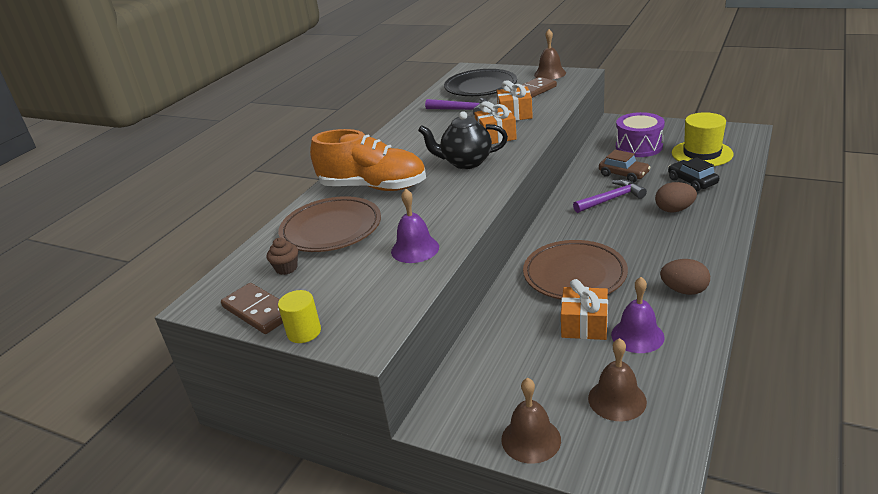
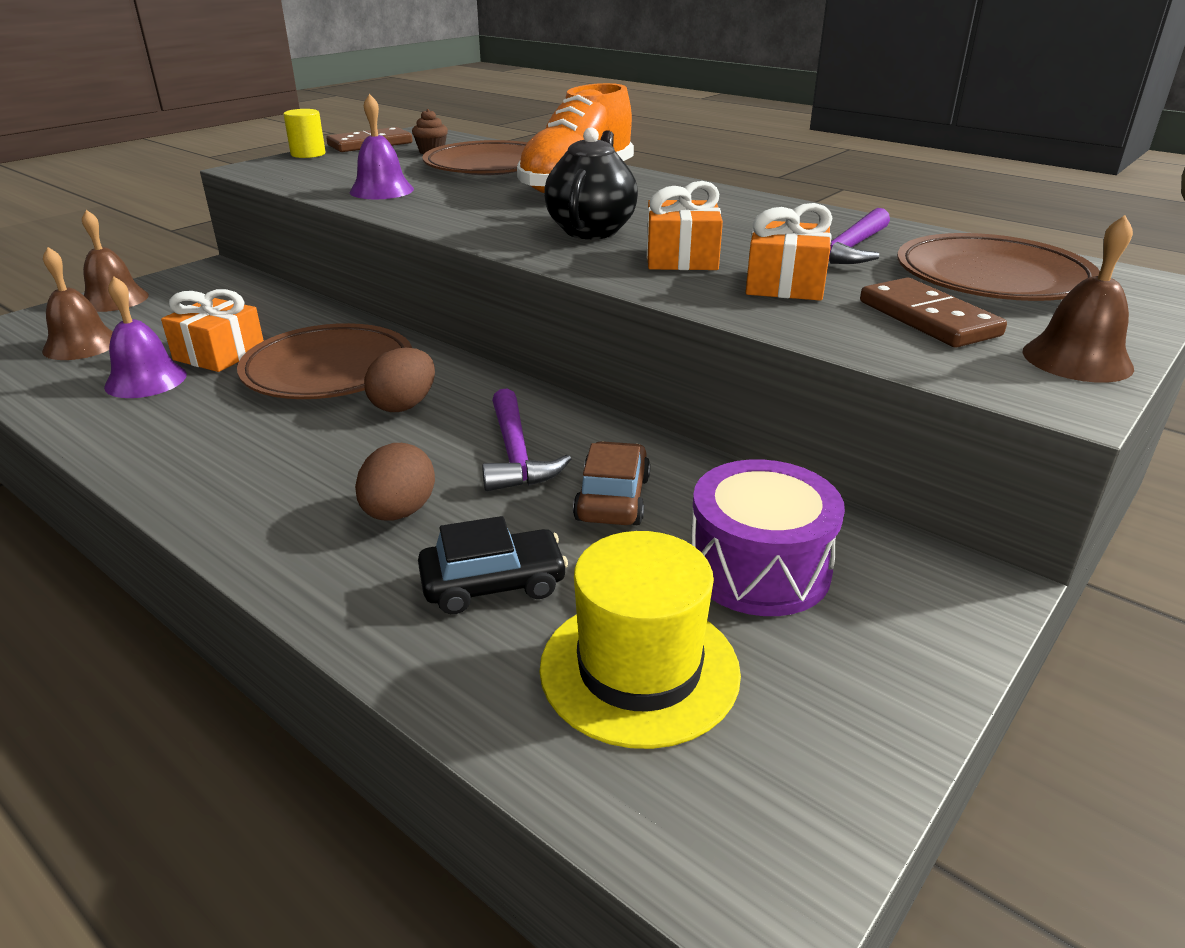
camera: 100 degrees right, 0 degrees up
black plate [444,69,517,96] -> brown plate [897,233,1100,301]
brown car [599,150,651,183] -> brown car turned 135 degrees clockwise [573,441,651,525]
brown egg [660,259,710,295] -> brown egg moved to [364,347,435,412]

